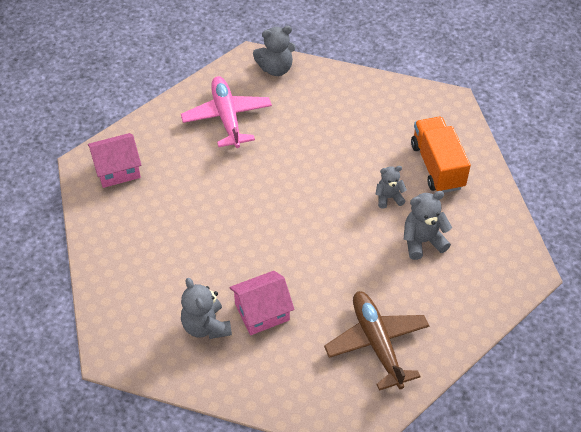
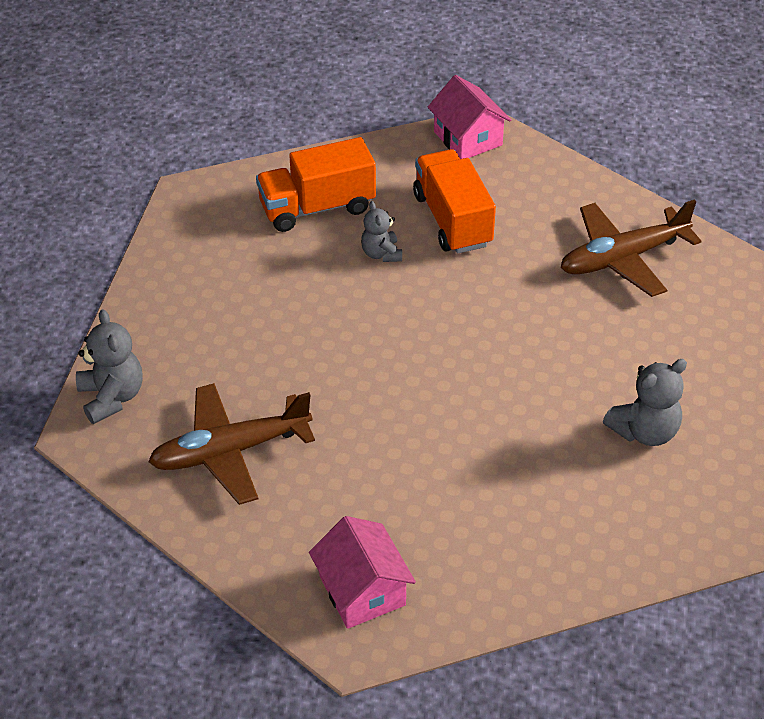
camera: 95 degrees left, 5 degrees down
pink plane [181,76,272,148] -> brown plane [148,383,315,505]
pink house [229,271,294,335] -> pink house moved to [428,75,511,159]
grey teddy bear [403,191,452,260] -> orange truck [413,149,496,253]

